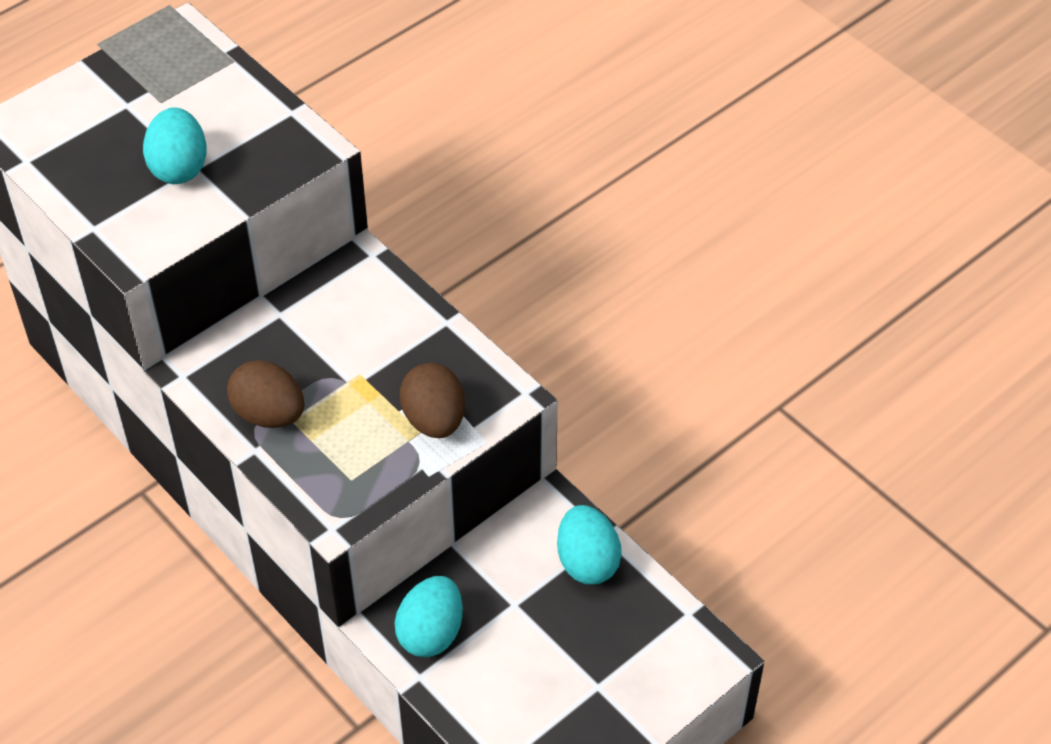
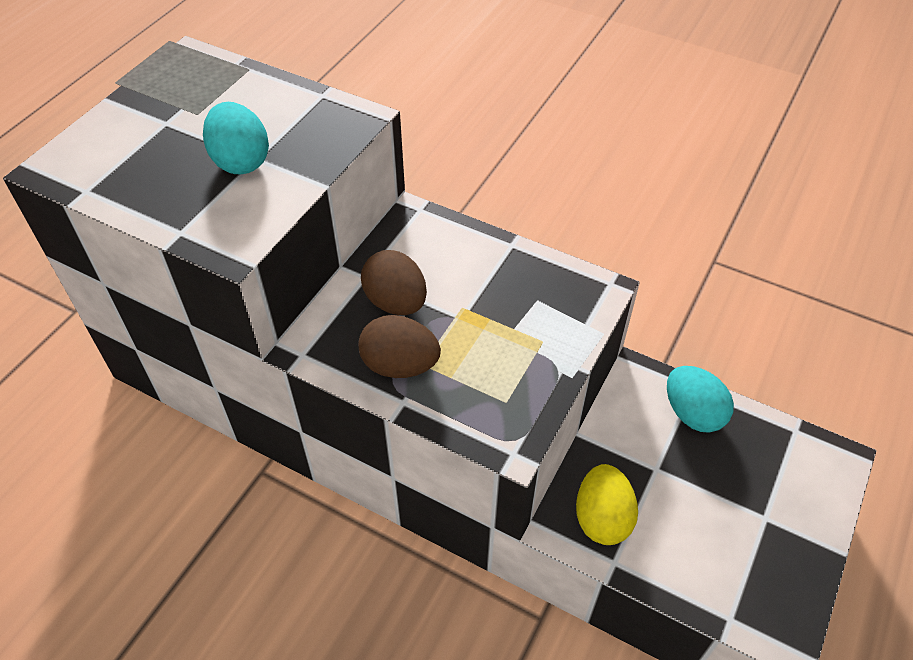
camera: 20 degrees left, 0 degrees up
turquoise egg [395,576,463,657] -> yellow egg [576,464,638,545]
brown egg [400,363,465,438] -> brown egg moved to [361,250,427,315]

